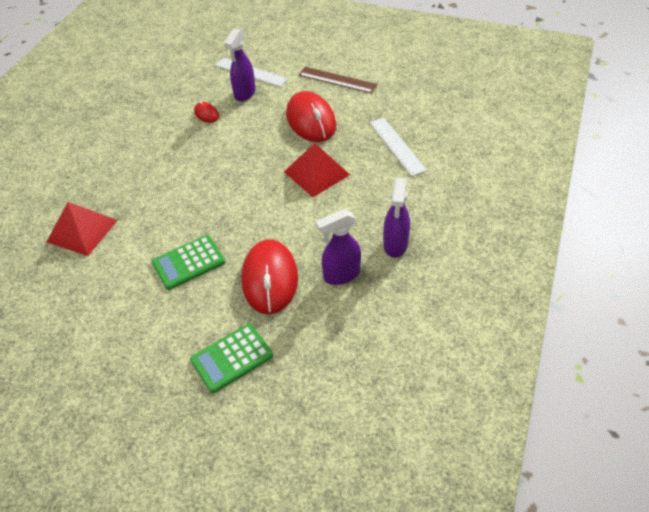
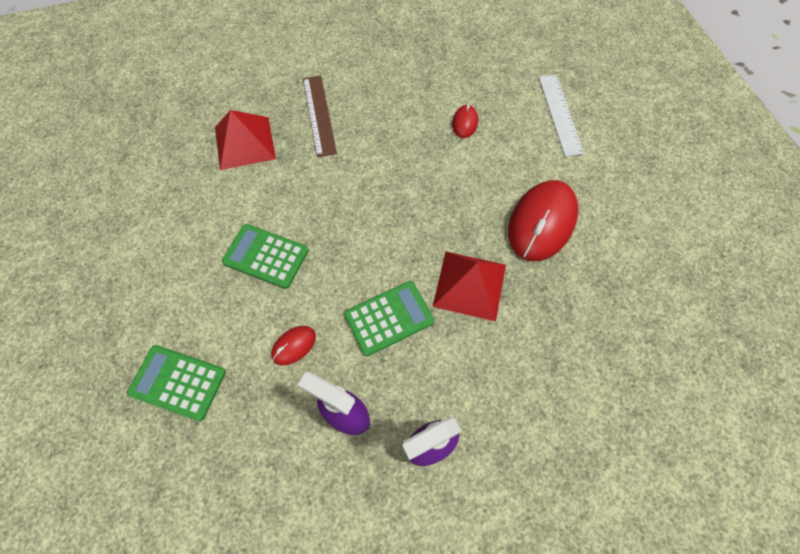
camera: 50 degrees right, 15 degrees up
purple spray bottle [224,28,256,102] -> none
red mouse [241,239,298,314] -> red mouse [271,326,316,365], size x0.46
brown ruler [299,67,378,94] -> brown ruler moved to [303,75,337,157]
white ruler [369,117,427,176] -> none
none -> green calculator [344,281,434,356]

